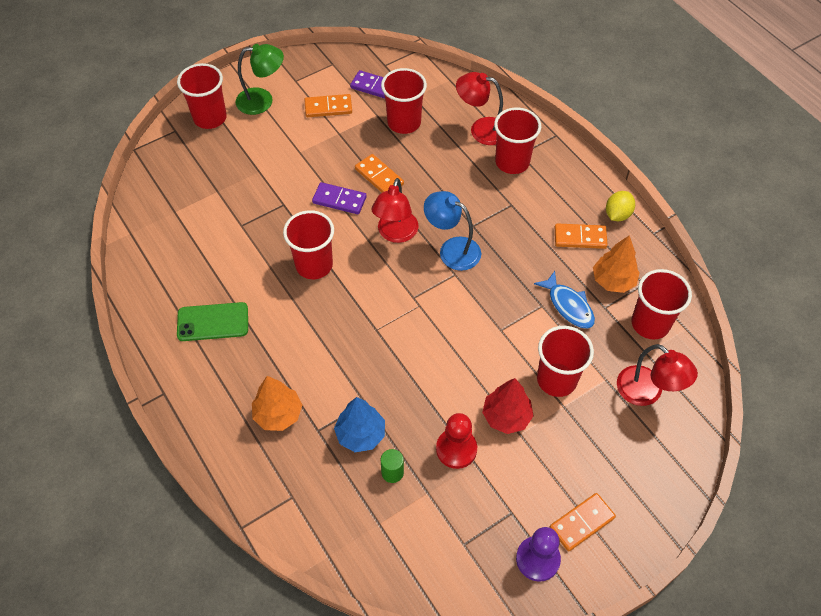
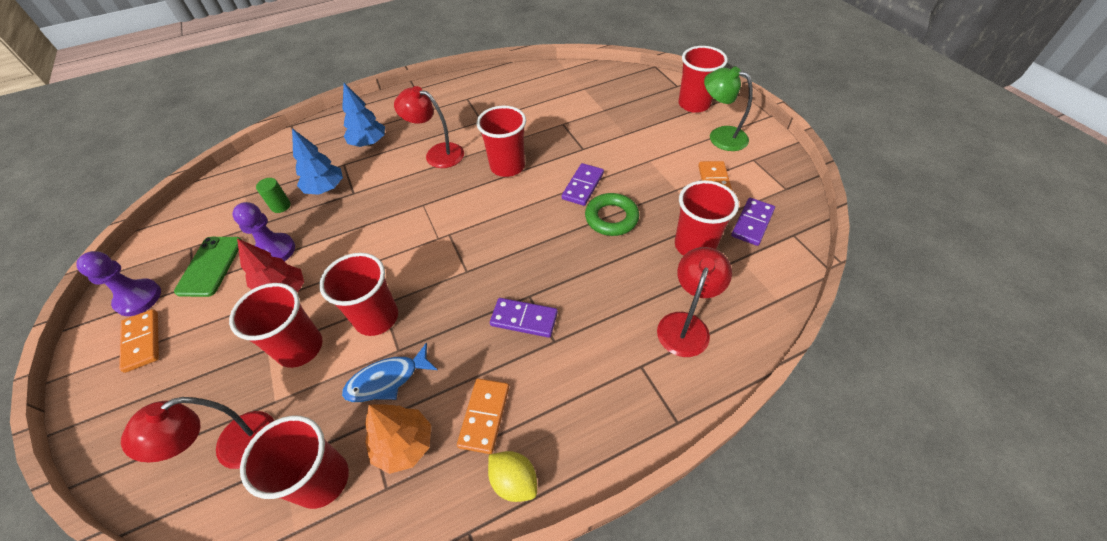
camera: 100 degrees right, 5 degrees down
green phone [177,302,248,341] -> green phone moved to [174,237,242,297]
green lamp [235,44,284,115] -> green lamp turned 120 degrees clockwise [704,67,753,151]
orange tree [252,376,302,431] -> blue tree [342,83,385,147]
orange domino [355,154,404,192] -> green ring [585,193,639,236]
red lamp [371,178,419,243] -> red lamp moved to [394,86,464,168]
blue lamp [424,191,481,271] -> none
red pawn [436,413,477,469] -> purple pawn [232,202,295,261]
red cup [494,107,541,174] -> red cup moved to [319,253,398,336]
none -> purple domino [490,298,558,338]

